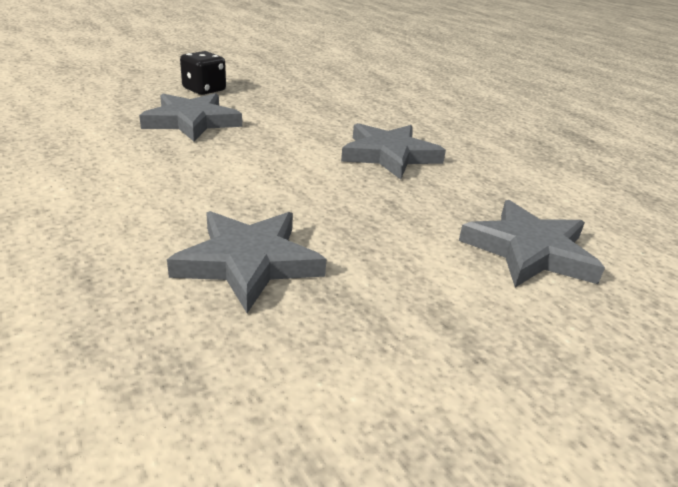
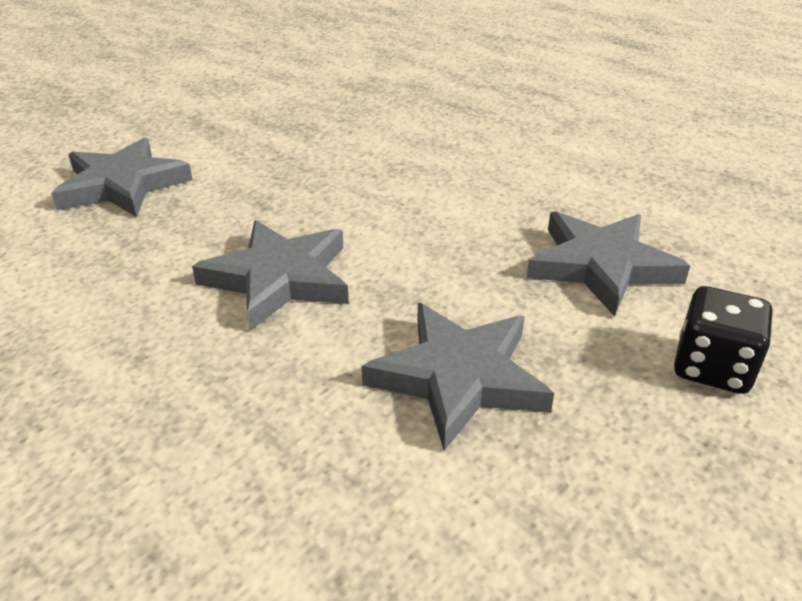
camera: 165 degrees right, 5 degrees up
grey star [167,211,326,313] -> grey star moved to [362,303,554,451]

